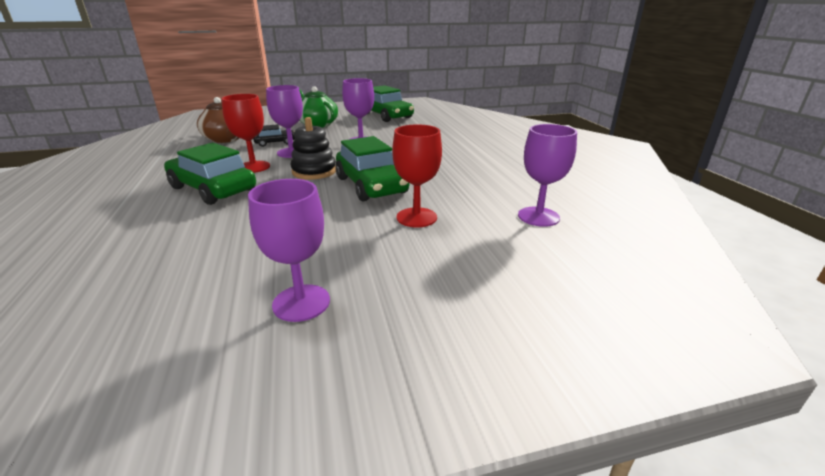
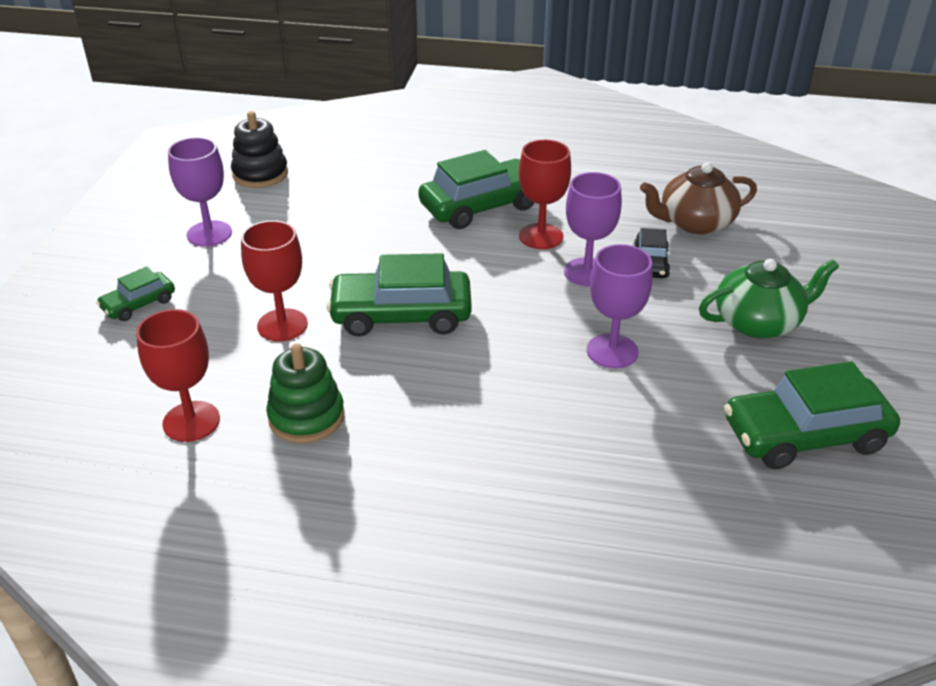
camera: 115 degrees right, 10 degrees up
black stacking toy [291,117,336,180] -> black stacking toy moved to [231,111,288,188]
purple goblet [518,124,577,227] -> red goblet [136,309,220,442]
none -> green car [96,267,175,321]
none -> green stacking toy [266,343,345,443]

